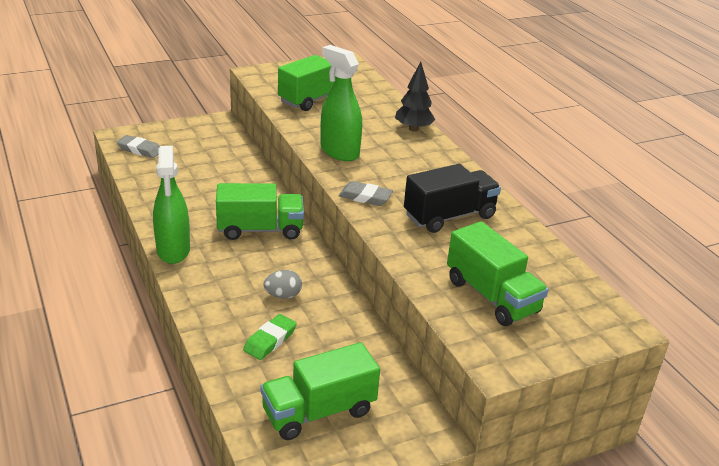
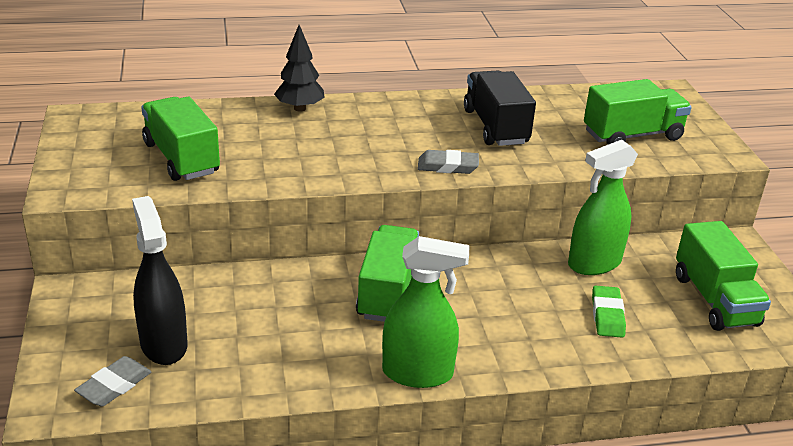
camera: 75 degrees left, 0 degrees up
green eraser [243,314,297,360] -> green eraser turned 45 degrees clockwise [592,286,626,338]
grey egg [263,270,302,299] -> none
green spray bottle [320,45,362,161] -> green spray bottle moved to [568,140,638,275]
grey eraser [339,181,393,206] -> grey eraser turned 60 degrees clockwise [418,150,479,174]
none -> black spray bottle [132,196,188,365]

